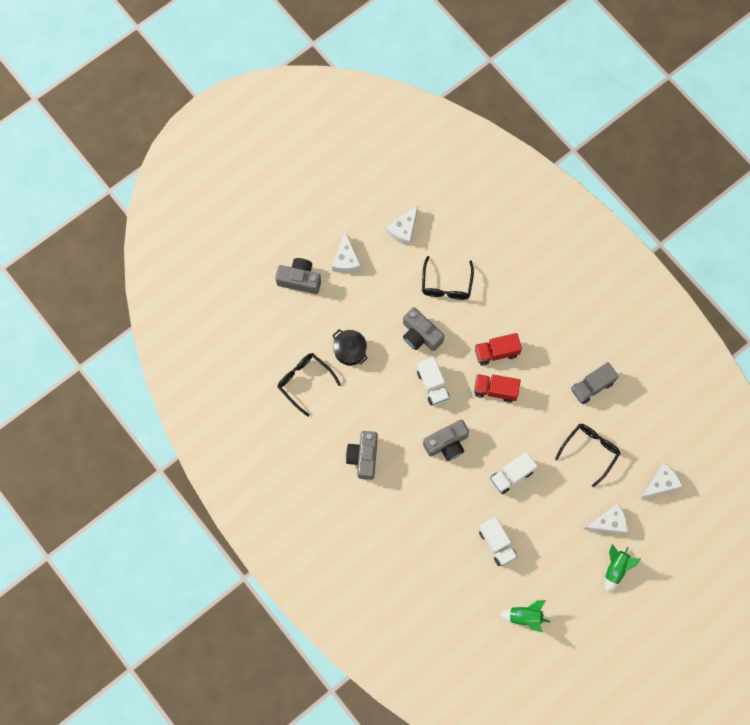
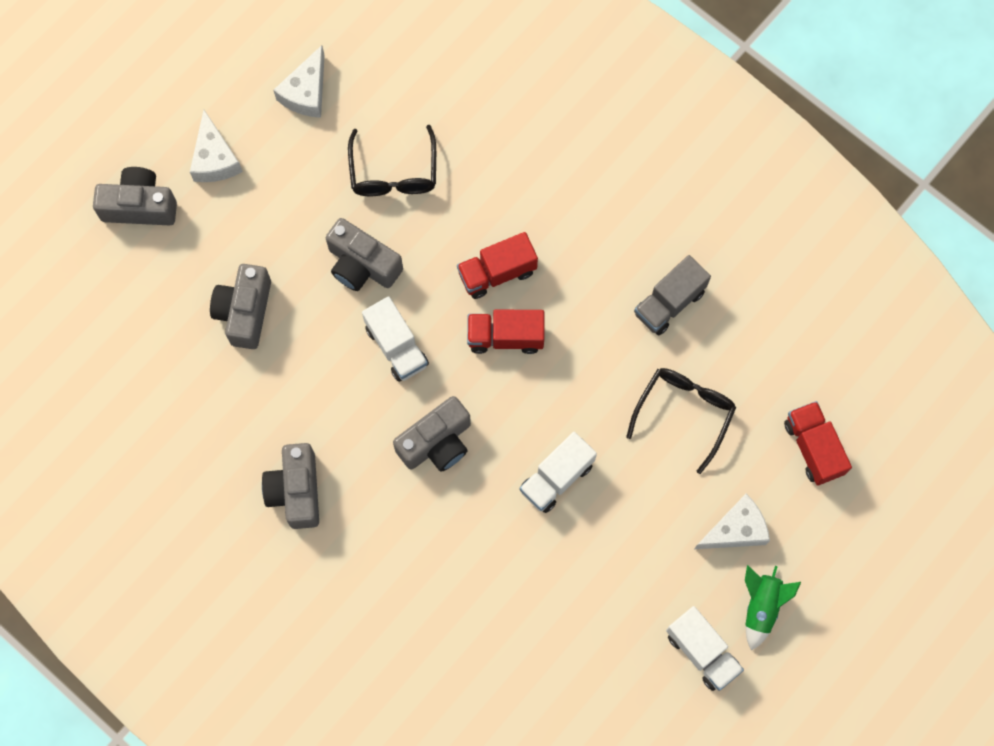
camera: 10 degrees left, 0 degrees up
black glasses [278,353,341,417] -> none
black pot [332,329,368,366] -> grey camera [210,264,271,349]
white truck [479,517,518,566] -> white truck moved to [666,606,744,691]
green rocket [499,600,550,632] -> none
white cheese [640,463,683,499] -> red truck [784,401,852,486]

